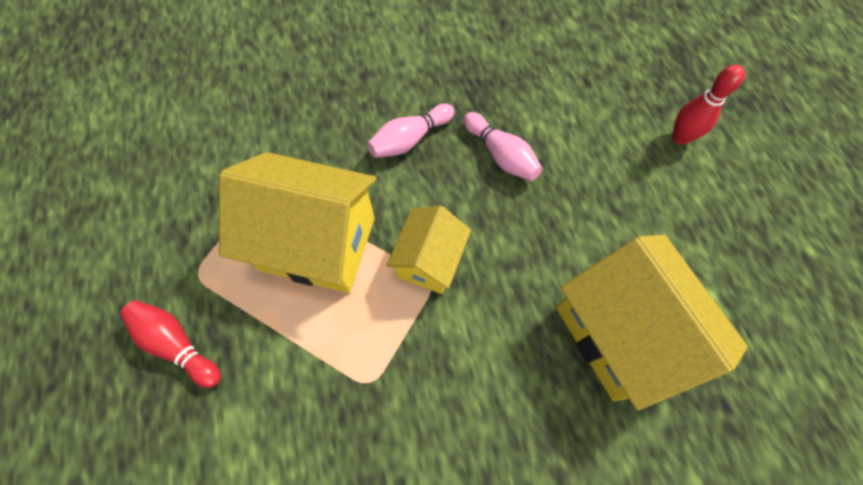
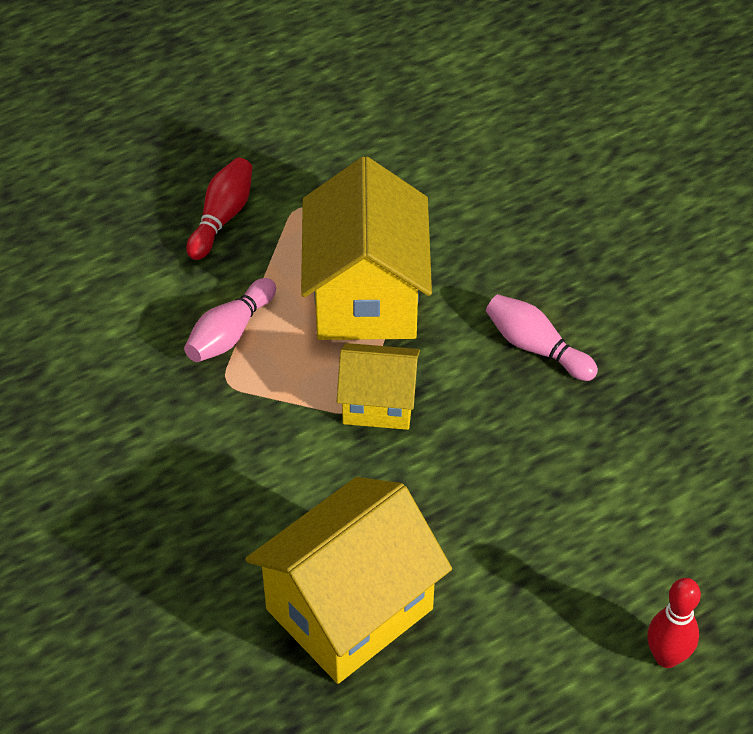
camera: 75 degrees right, 15 degrees down
pink bowling pin [463,112,543,181] -> pink bowling pin moved to [184,278,276,362]

